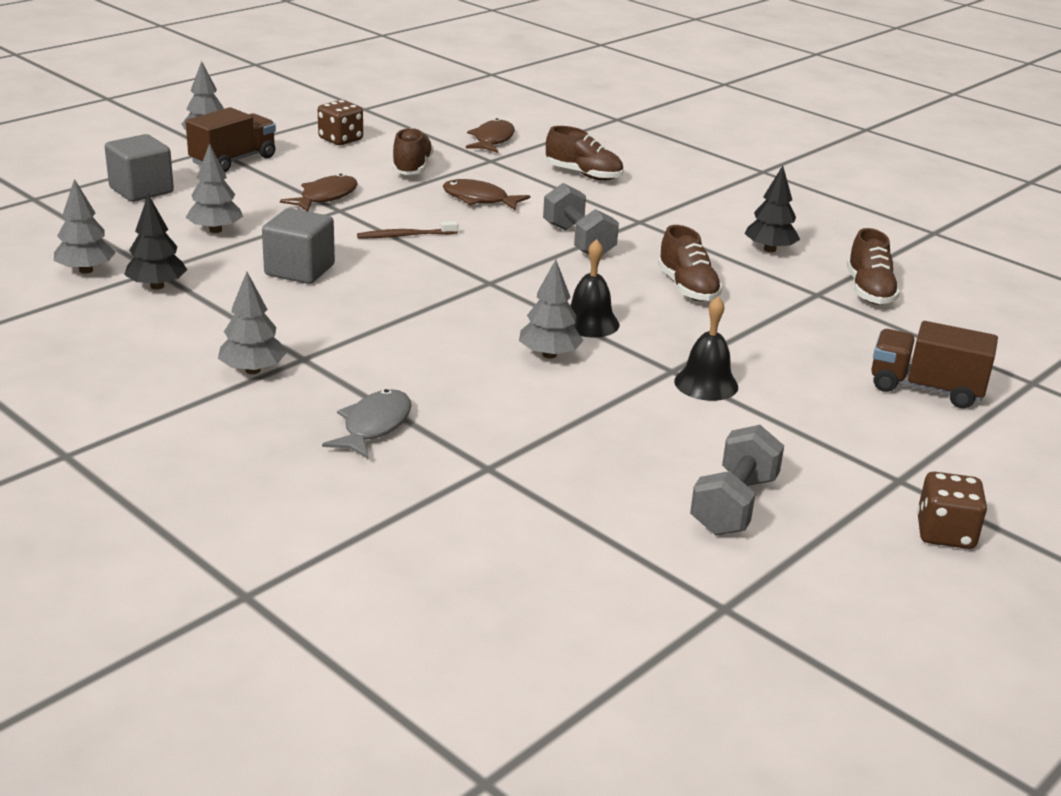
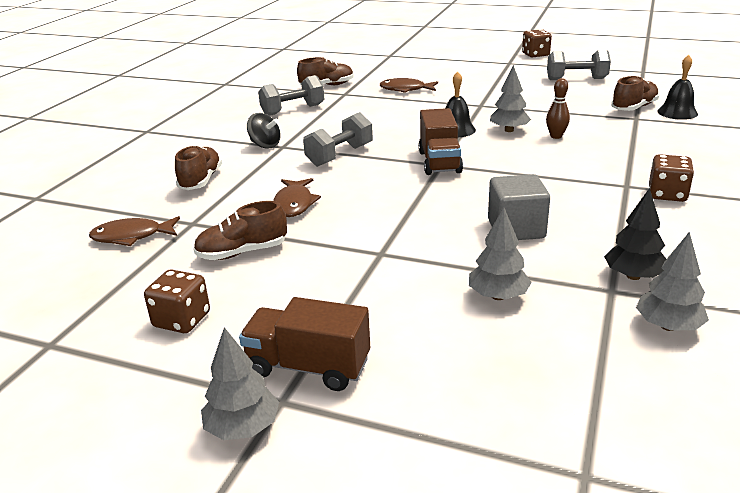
camera: 110 degrees left, 0 degrees up
grey cube [105,134,174,202] -> none
grey tree [218,272,286,374] -> brown dice [649,154,694,202]
brown fish [280,174,358,212] -> brown fish moved to [380,78,438,93]
grey fish [322,389,411,459] -> none
brown toothbrush [357,221,458,238] -> none
brown shoe [658,225,723,301] -> brown shoe moved to [611,76,659,111]
black bell [674,296,738,401] -> black bell moved to [657,55,698,120]
black tree [745,166,800,252] -> grey dumbbell [258,75,324,116]
brown truck [871,321,998,408] -> brown truck moved to [418,108,463,175]
none -> black spinning top [247,113,281,149]
none -> brown bowling pin [546,78,570,139]

